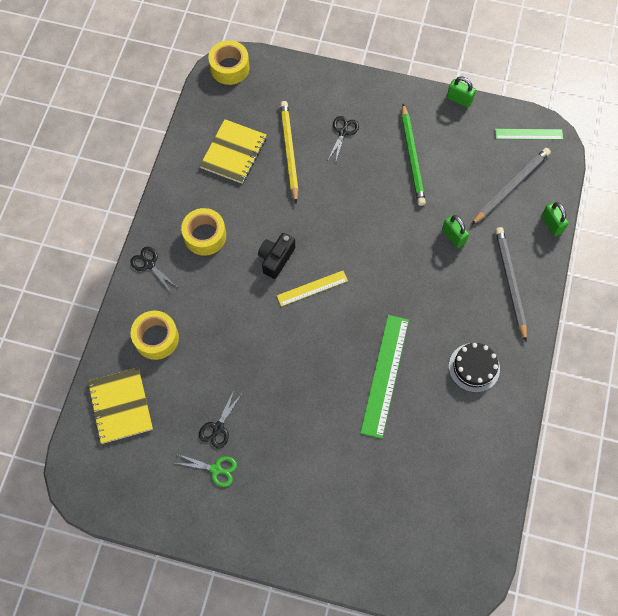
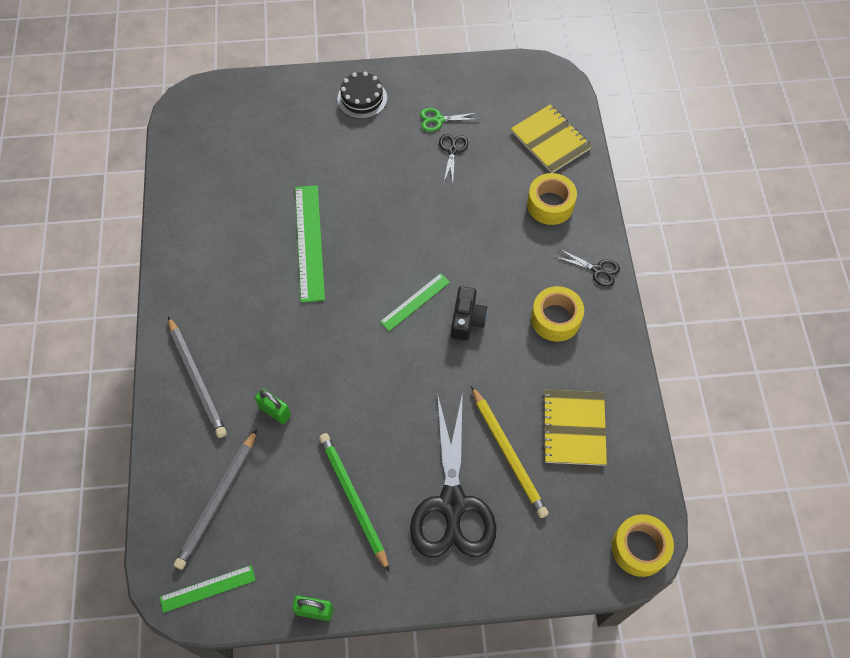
camera: 160 degrees right, 5 degrees down
yellow ruler [277,271,348,306] -> green ruler [380,273,450,331]
black scissors [328,116,359,164] -> black scissors [410,392,496,557], size x2.38
black cake [449,343,500,392] -> black cake moved to [337,72,387,119]
green padlock [541,202,569,236] -> none

